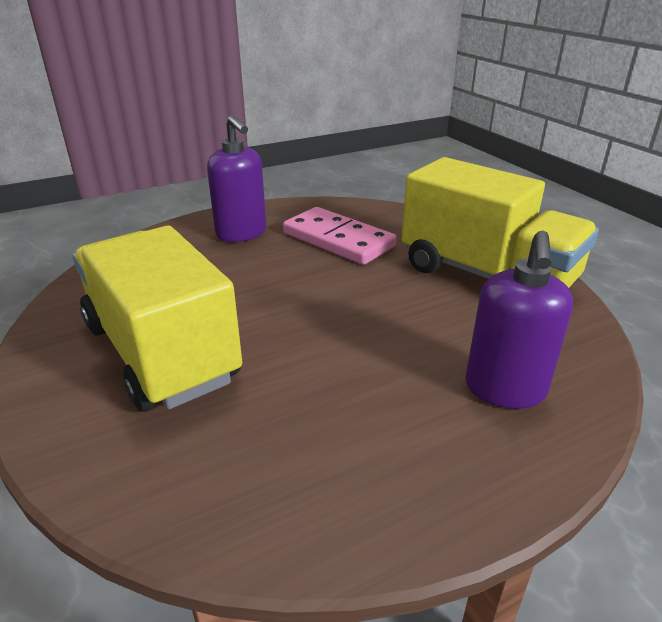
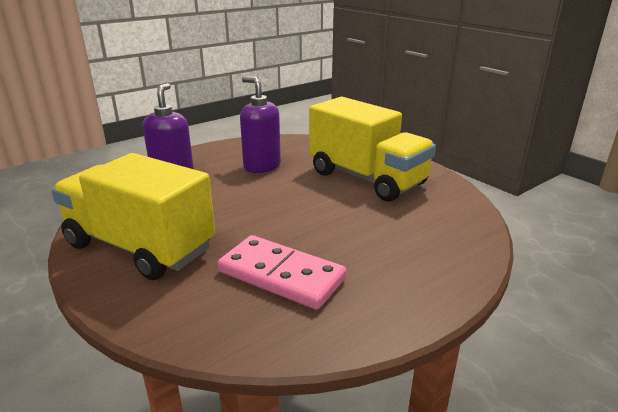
camera: 170 degrees right, 5 degrees down
purple soap dispenser [207,115,266,242] -> purple soap dispenser moved to [240,76,281,173]

